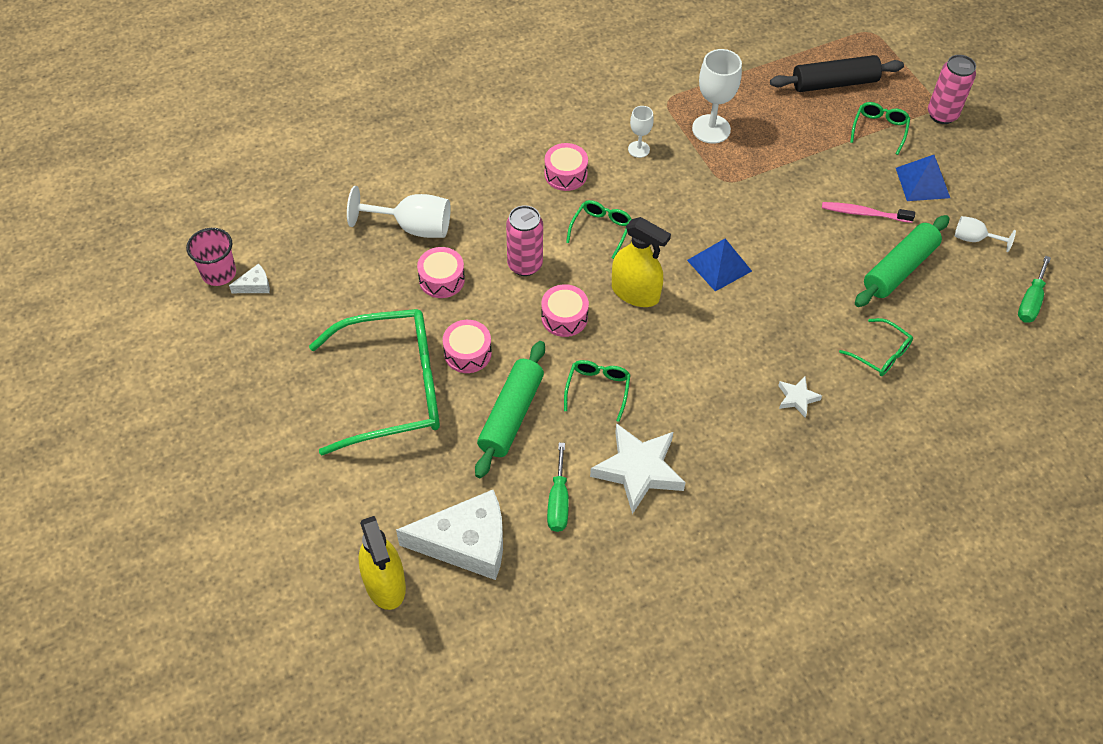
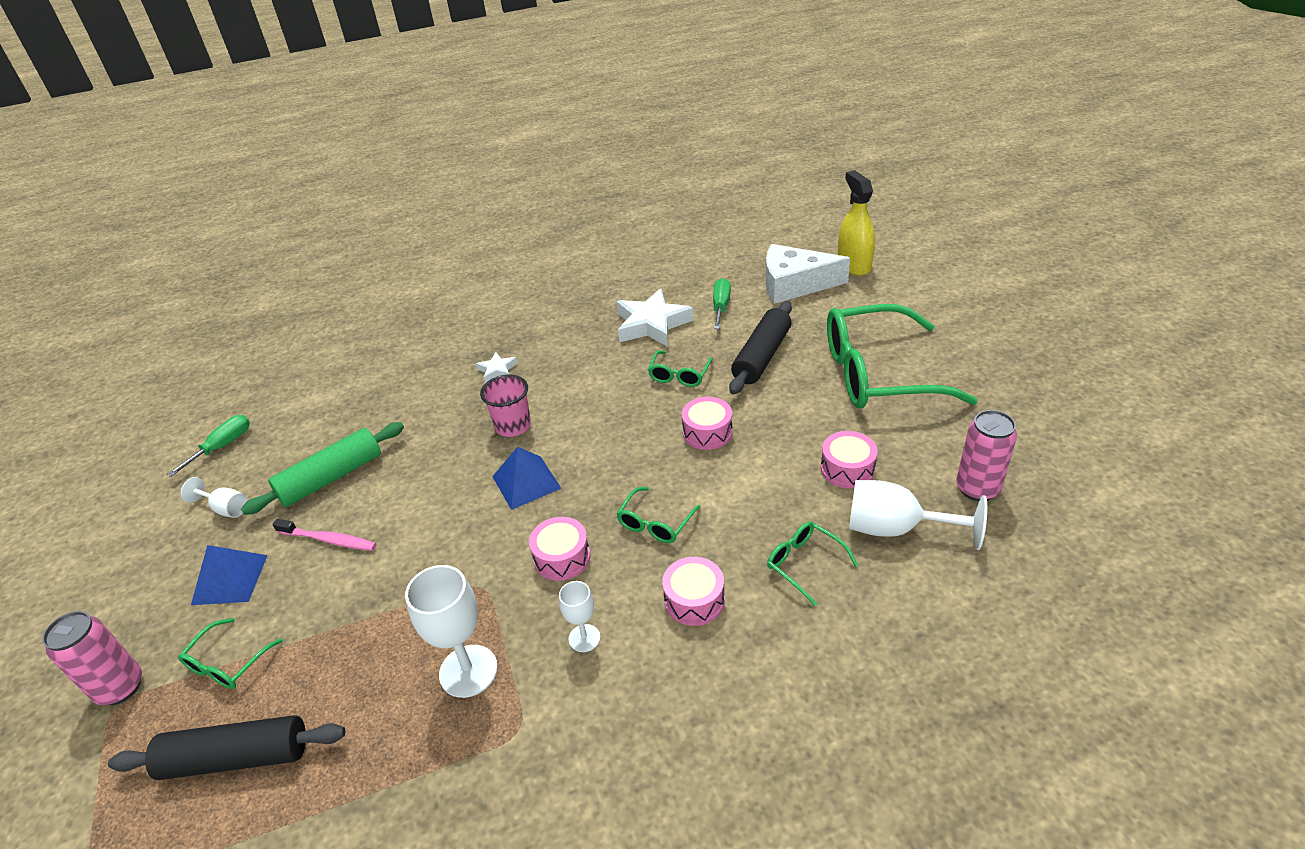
camera: 170 degrees left, 15 degrees down
pink cup [186,228,236,286] -> pink cup moved to [480,375,531,437]
white cheese [229,264,270,293] -> none
pink drum [443,320,492,373] -> pink drum moved to [529,517,590,581]
green rolling pin [475,341,545,478] -> black rolling pin [729,301,792,395]
pink can [506,205,543,276] -> pink can moved to [956,410,1017,501]
yellow spray bottle [612,217,671,307] -> none
green glasses [839,318,913,376] -> green glasses moved to [767,521,859,606]

